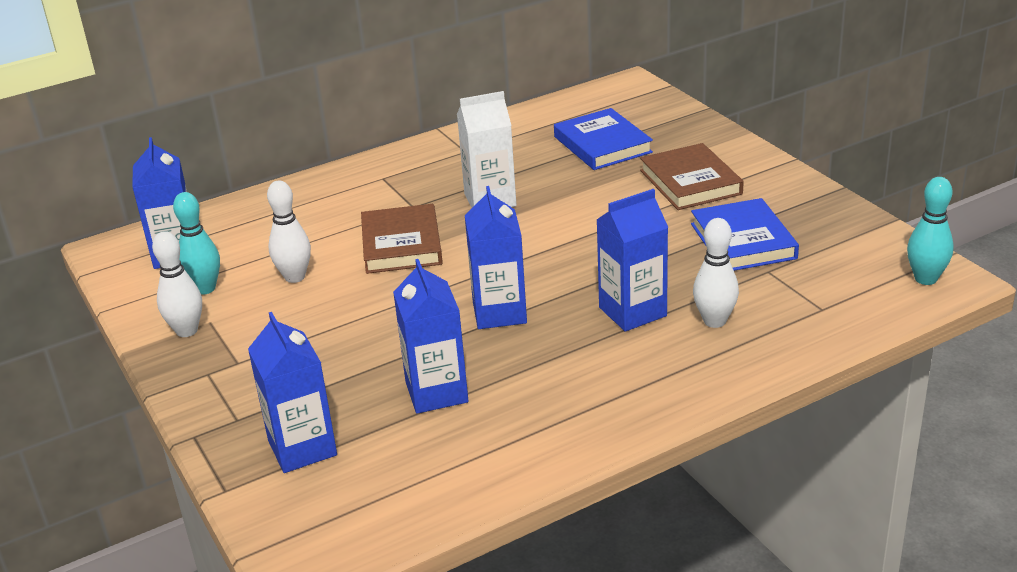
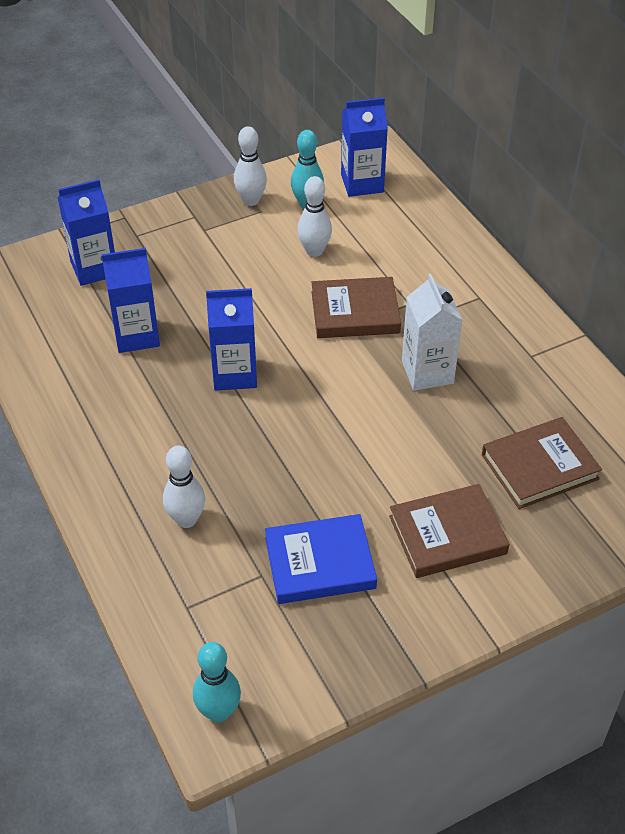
camera: 90 degrees right, 15 degrees up
blue book [554,108,653,170] -> brown book [482,417,602,509]
blue carton [597,189,669,332] -> none

